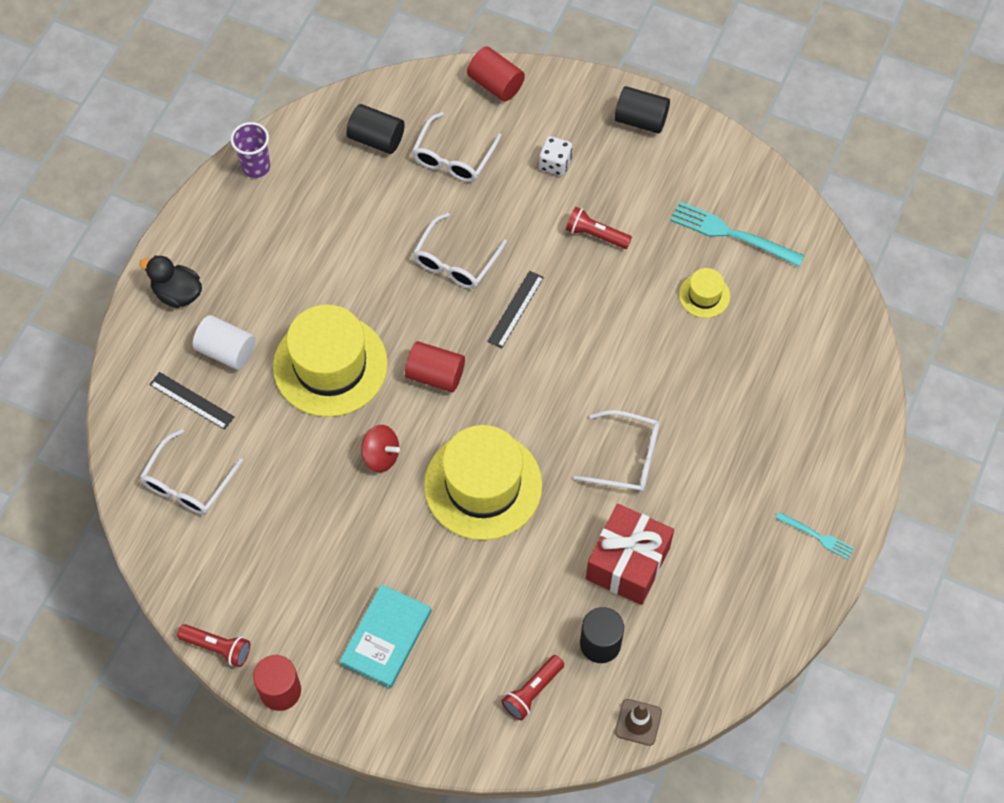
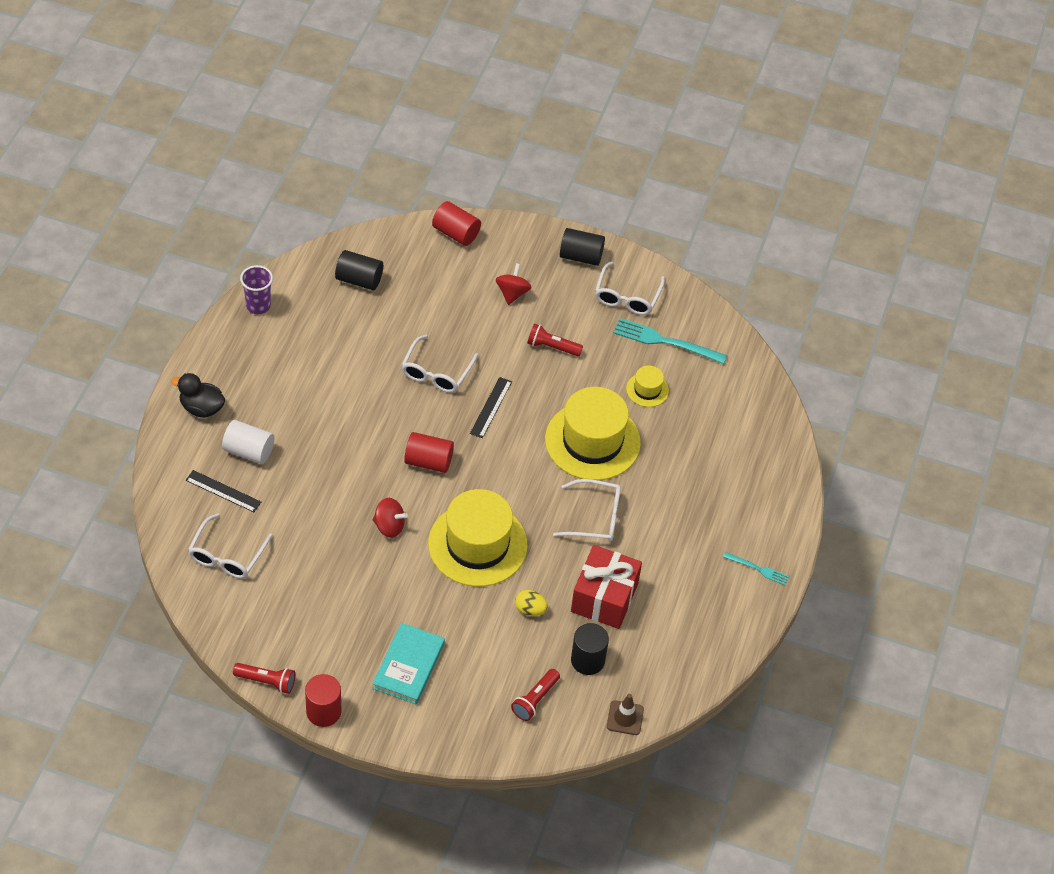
camera: 10 degrees left, 10 degrees down
yellow hat [273,304,388,417] -> yellow hat moved to [545,387,641,480]
white glasses [412,112,501,182] -> white glasses moved to [595,262,665,315]
white dice [539,136,572,176] -> red spinning top [496,263,532,305]
none -> yellow egg [515,590,548,616]

